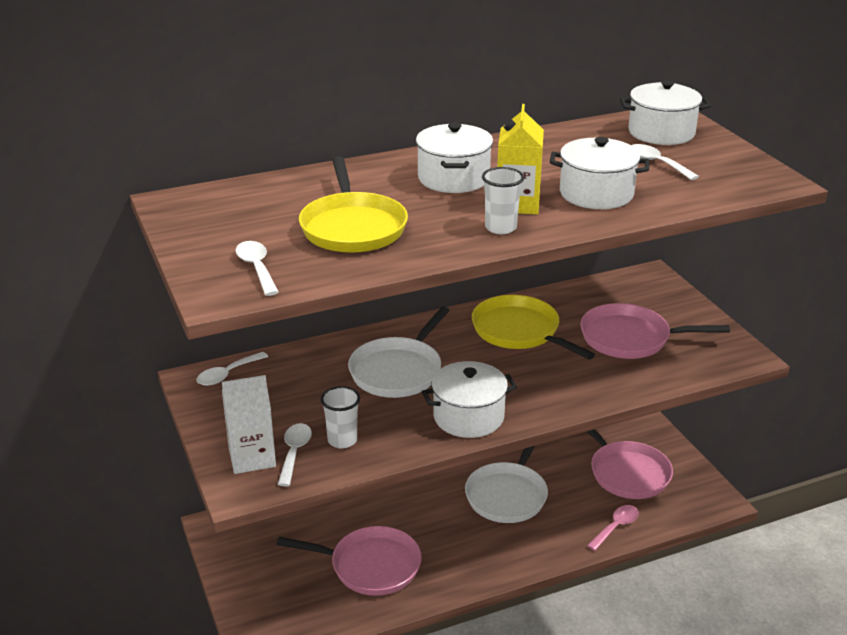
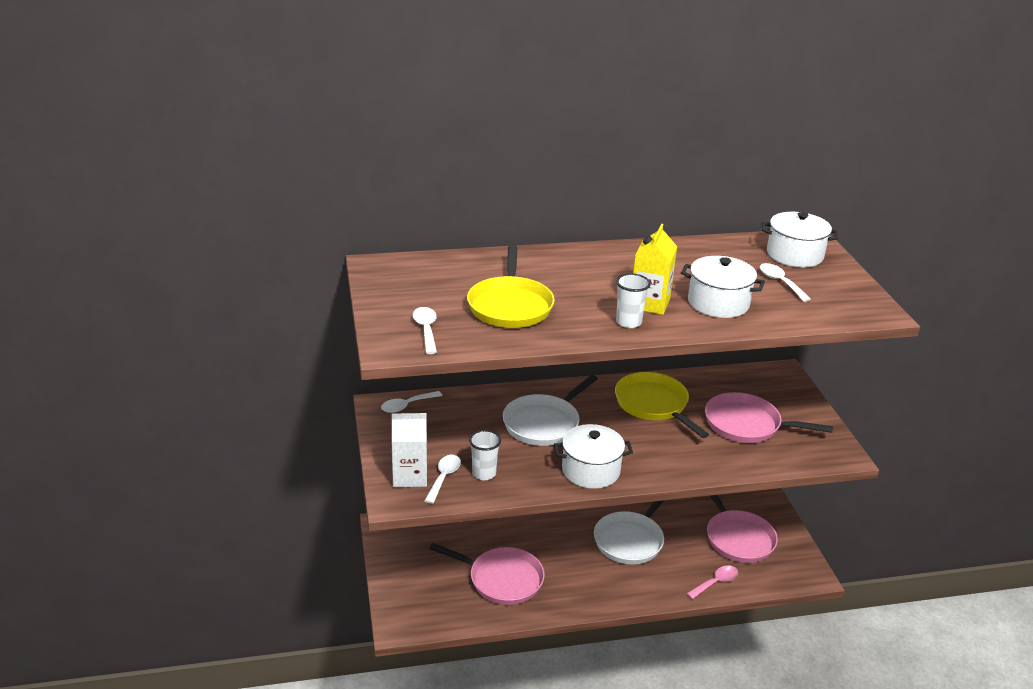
camera: 10 degrees right, 0 degrees up
white pot [416,123,493,193] -> none

